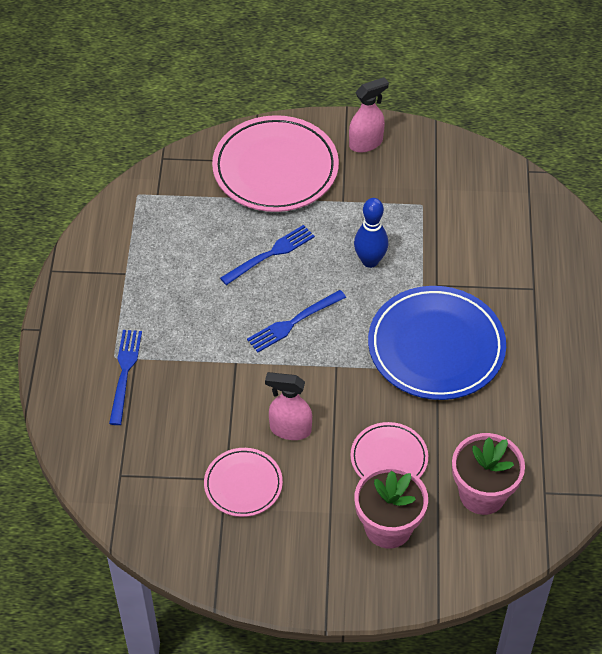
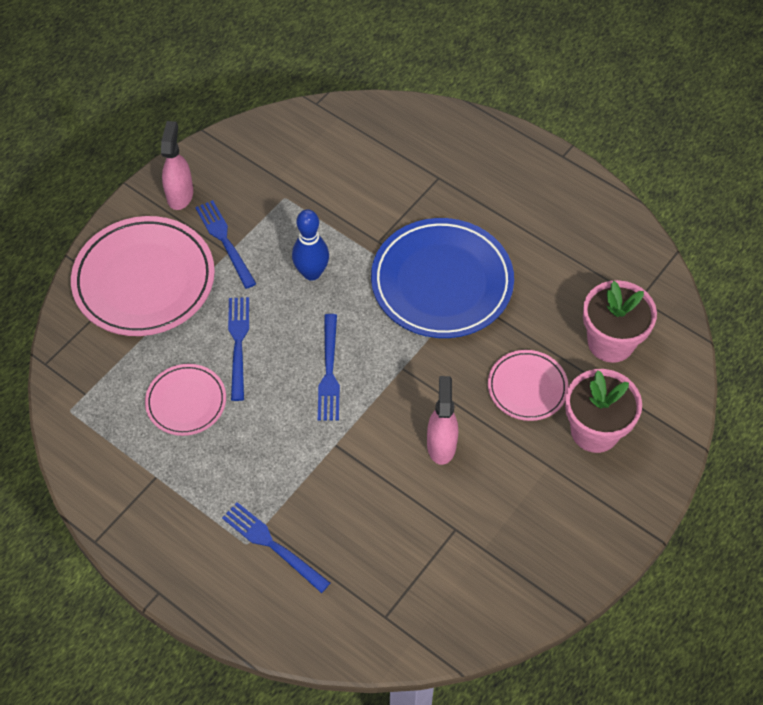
camera: 55 degrees left, 5 degrees up
pink plate [204,448,283,517] -> pink plate moved to [145,364,226,436]
pink spray bottle [265,372,312,440] -> pink spray bottle turned 135 degrees clockwise [427,376,458,465]
none -> blue fork [195,200,256,289]

